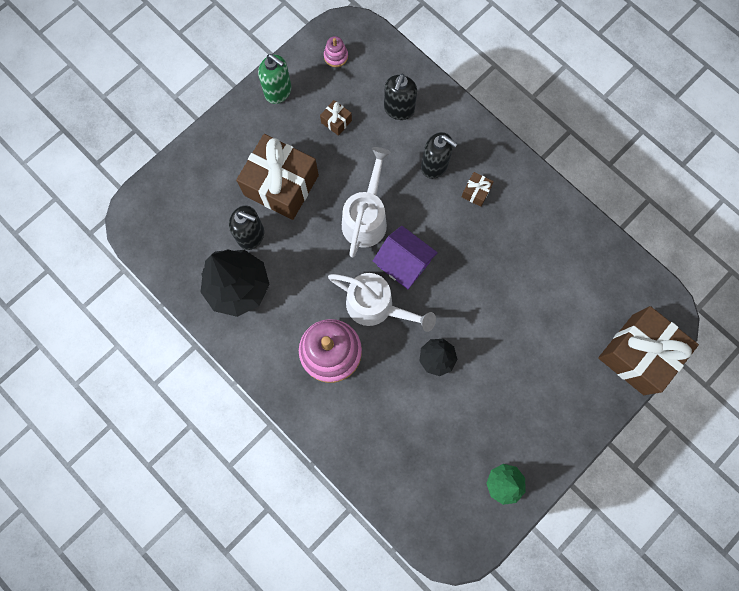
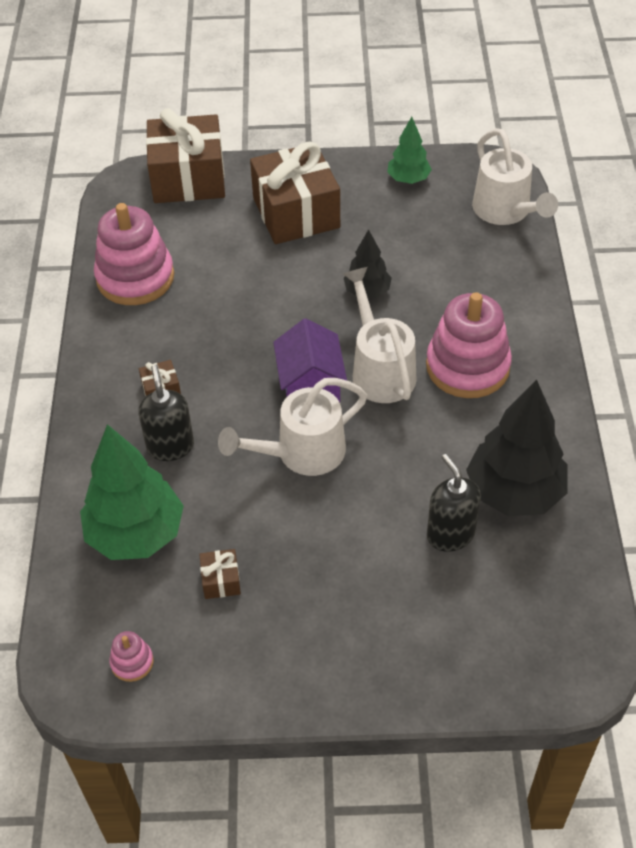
camera: 135 degrees left, 25 degrees down
brown gift [236,134,319,220] -> brown gift moved to [250,142,340,244]
green soap dispenser [258,54,291,104] -> none
black soap dispenser [384,74,417,120] -> green tree [80,424,184,560]
none -> pink stacking toy [94,203,174,305]
none -> white watering can [472,128,558,225]

